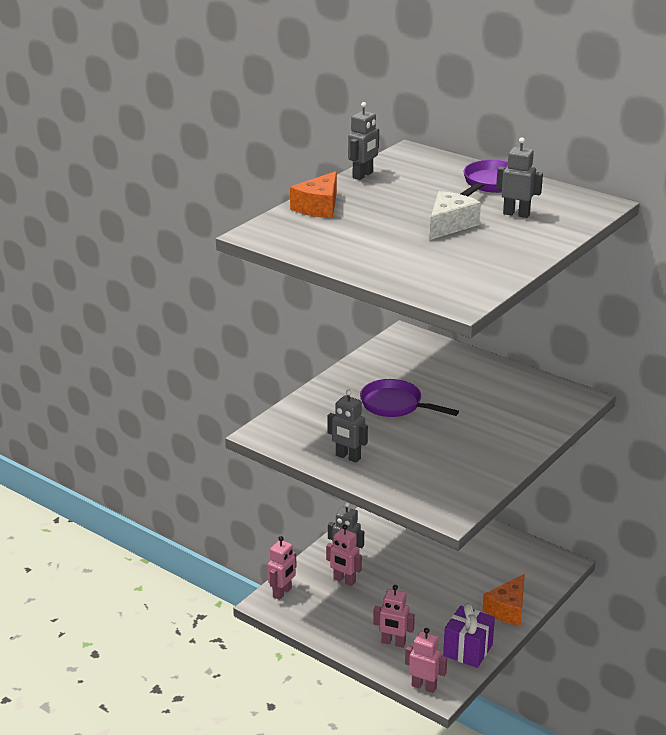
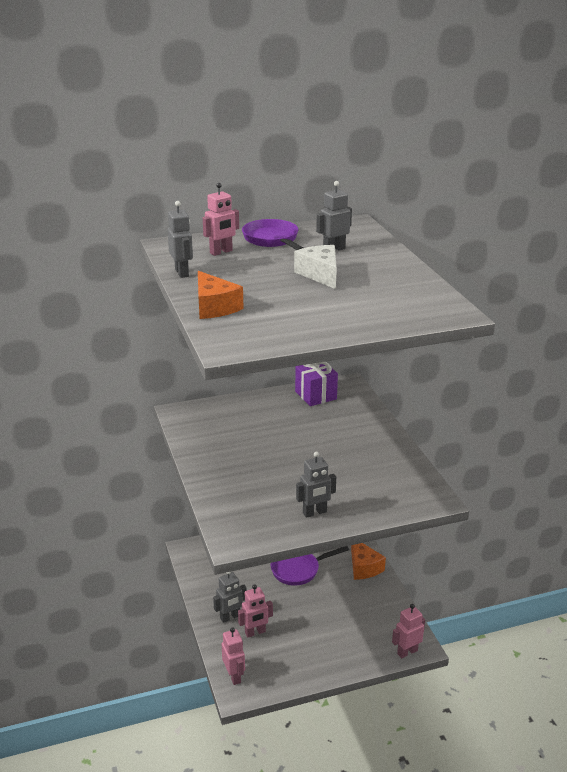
camera: 55 degrees left, 0 degrees up
purple pan [360,379,459,417] -> purple pan moved to [270,546,349,586]
pink robot [373,585,415,648] -> pink robot moved to [203,183,239,256]
purple gift [443,603,495,668] -> purple gift moved to [295,362,338,406]

